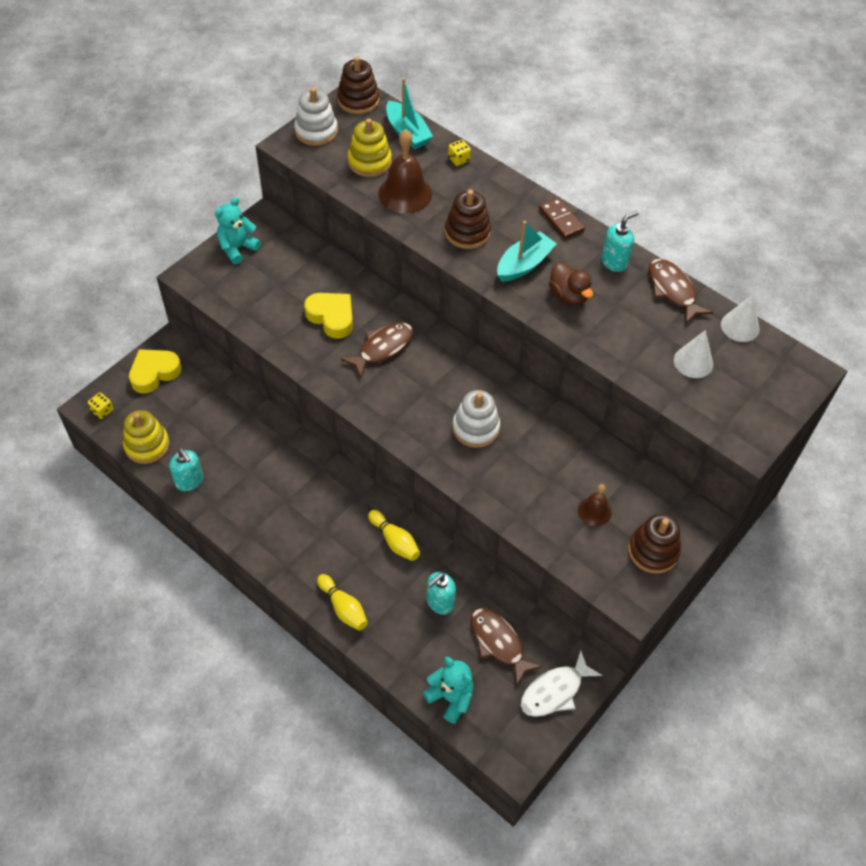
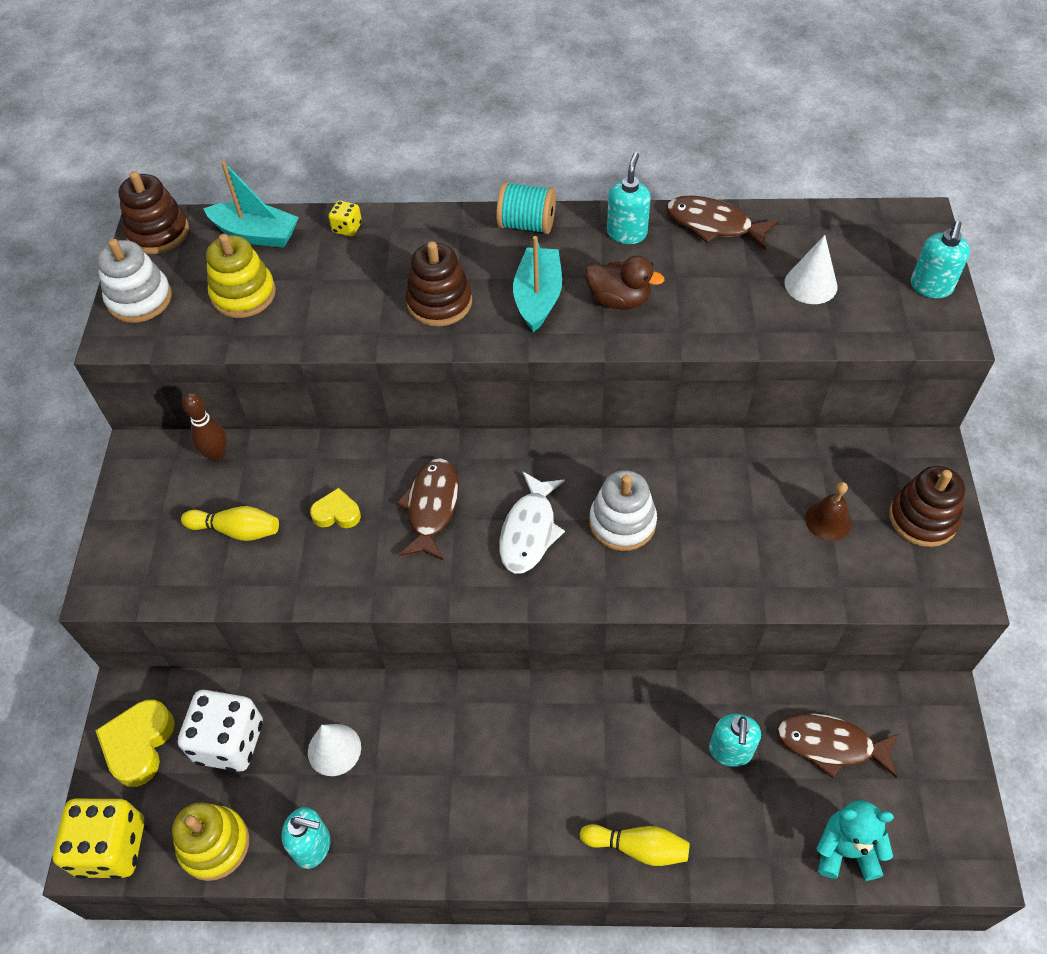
camera: 35 degrees left, 0 degrees up
yellow dice [88,393,113,419] -> yellow dice [53,798,144,879], size x2.26
turquoise teddy bear [215,197,261,264] -> none
yellow heart [304,293,353,339] -> yellow heart [310,488,361,528], size x0.59
yellow bowling pin [368,510,420,561] -> yellow bowling pin moved to [181,506,279,541]
brown bell [378,129,432,214] -> none
white fish [521,650,602,717] -> white fish moved to [500,472,565,574]
brown domino [539,197,585,239] -> turquoise spool [496,181,556,234]
white cone [721,294,760,342] -> white cone moved to [308,724,361,776]
none -> white dice [178,690,263,772]
none -> brown bowling pin [182,393,227,462]
none -> turquoise soap dispenser [911,221,970,298]

